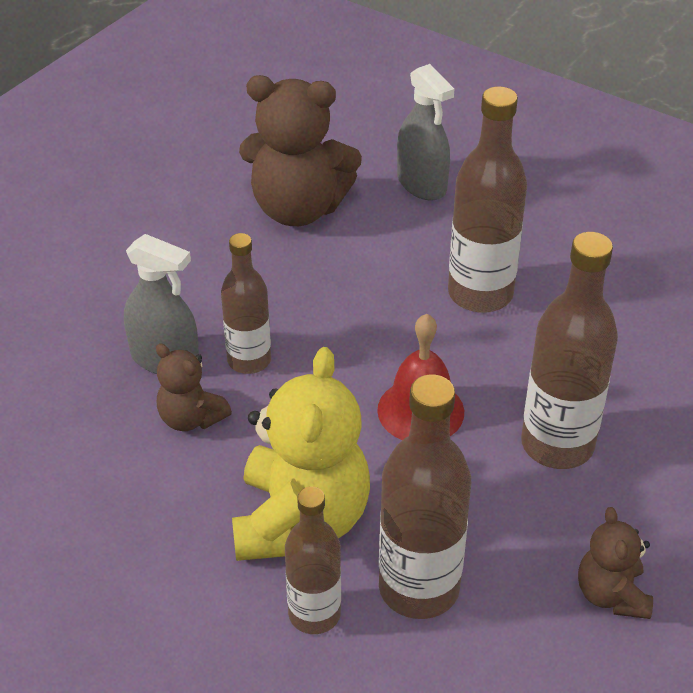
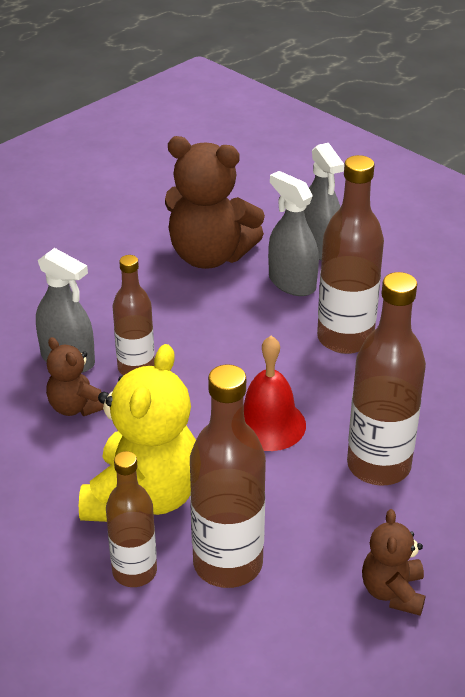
camera: 10 degrees right, 5 degrees down
none -> grey spray bottle [268,171,319,296]

